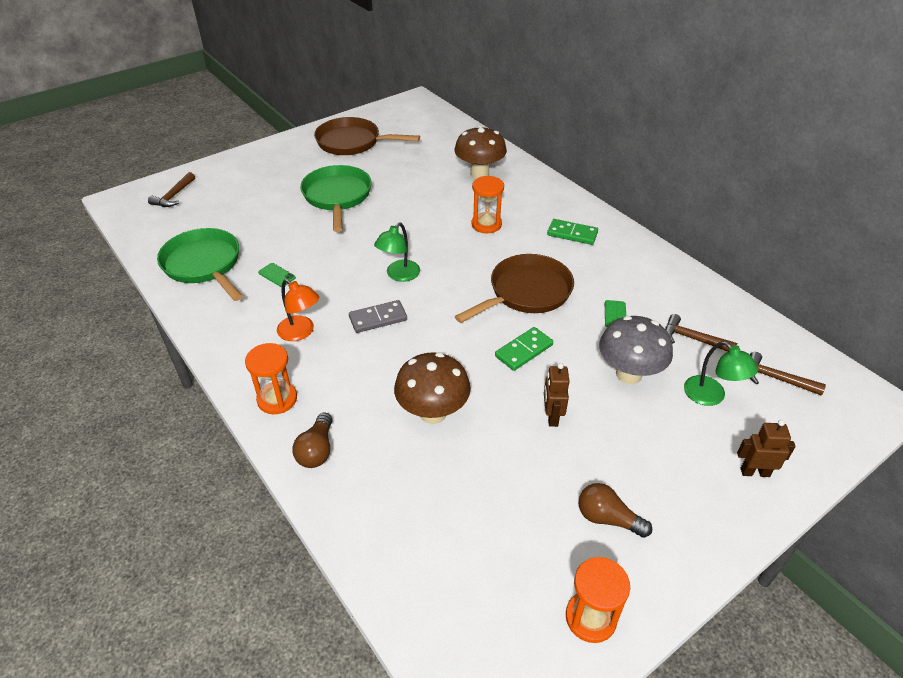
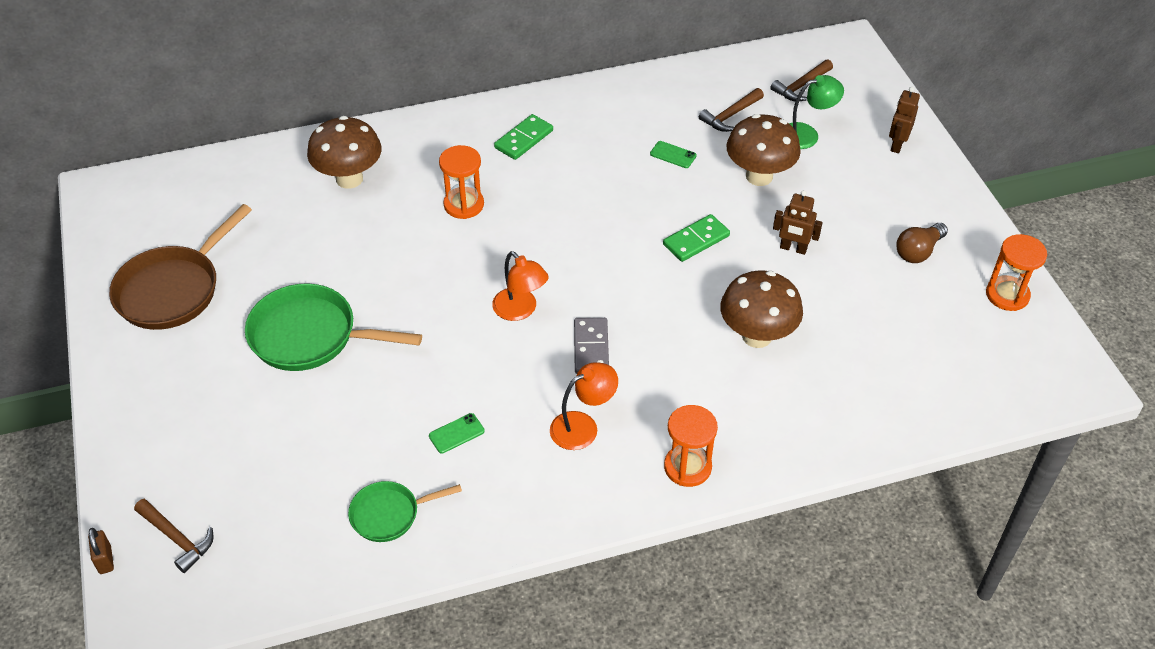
camera: 70 degrees left, 5 degrees up
green pan [157,228,243,301] -> green pan [348,481,462,542], size x0.57
brown light bulb [292,413,332,468] -> none
green lamp [374,223,420,282] -> orange lamp [492,251,549,321]
brown pan [455,254,574,323] -> none
green domino [495,327,553,371] -> green domino turned 75 degrees clockwise [663,214,730,262]
grey mushroom [599,316,673,384] -> brown mushroom [727,114,801,186]
none -> brown padlock [88,528,114,574]

